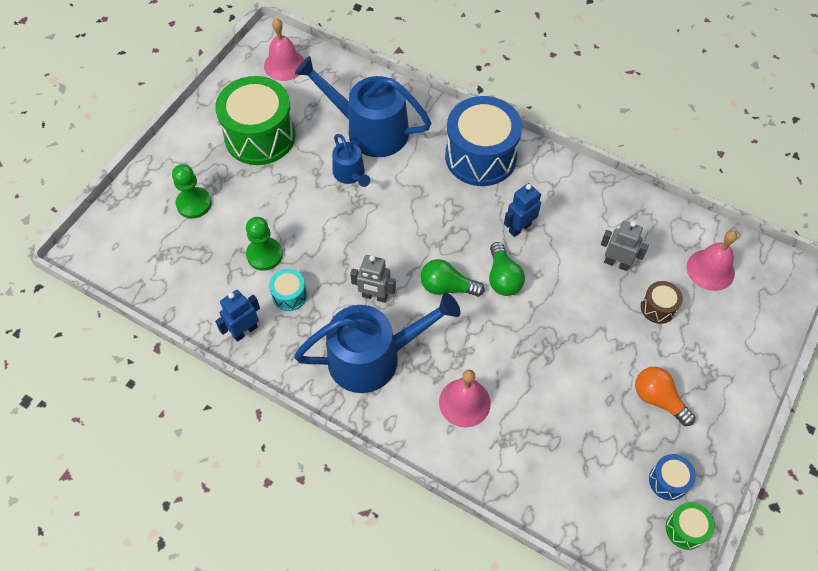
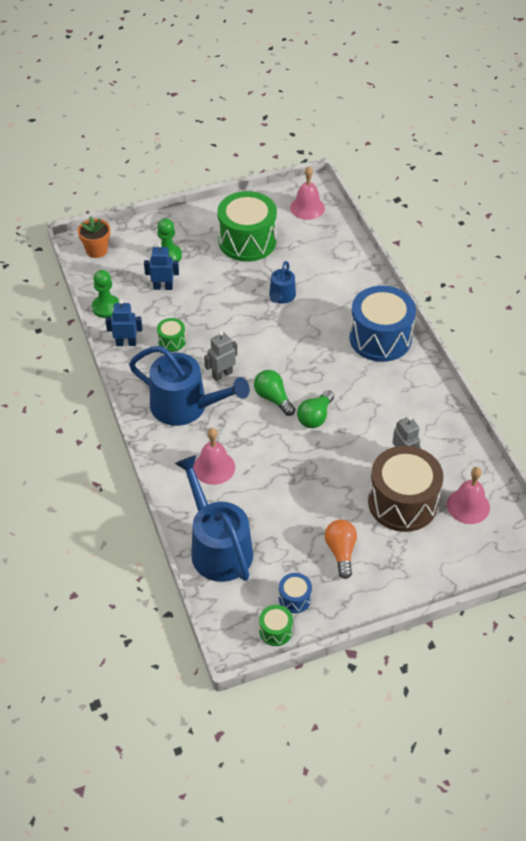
camera: 40 degrees right, 10 degrees down
green pawn [246,217,283,271] -> green pawn moved to [92,270,119,318]
turquoise drum [269,269,307,311] -> green drum [157,318,186,352]
blue watering can [295,56,431,157] -> blue watering can moved to [175,455,253,582]
grey robot [350,255,396,303] -> grey robot turned 90 degrees clockwise [204,331,237,381]
blue robot [504,183,541,237] -> blue robot moved to [144,243,179,290]
brown drum [641,281,683,324] -> brown drum [368,446,443,532], size x2.25
none -> orange flower pot [78,216,110,258]

